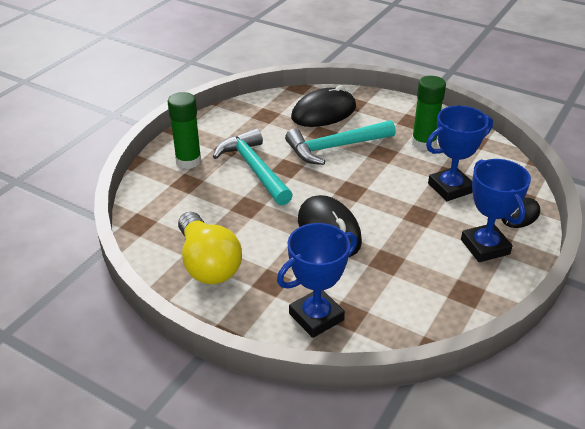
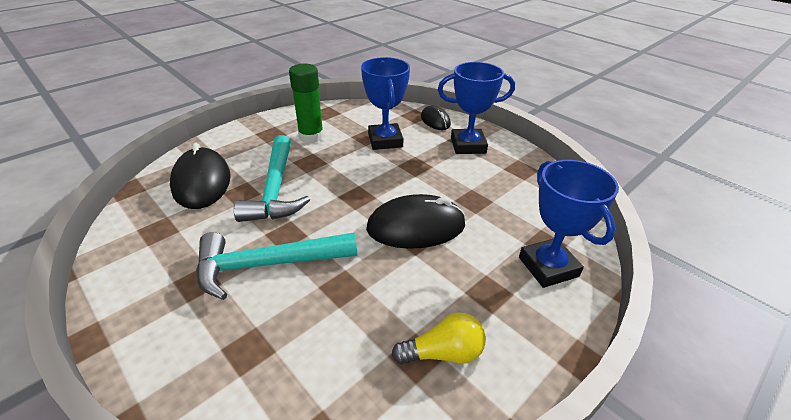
camera: 75 degrees left, 0 degrees up
green glue stick [167,92,201,169] -> none
yellow light bulb [178,212,242,284] -> yellow light bulb [392,313,486,364], size x0.59

